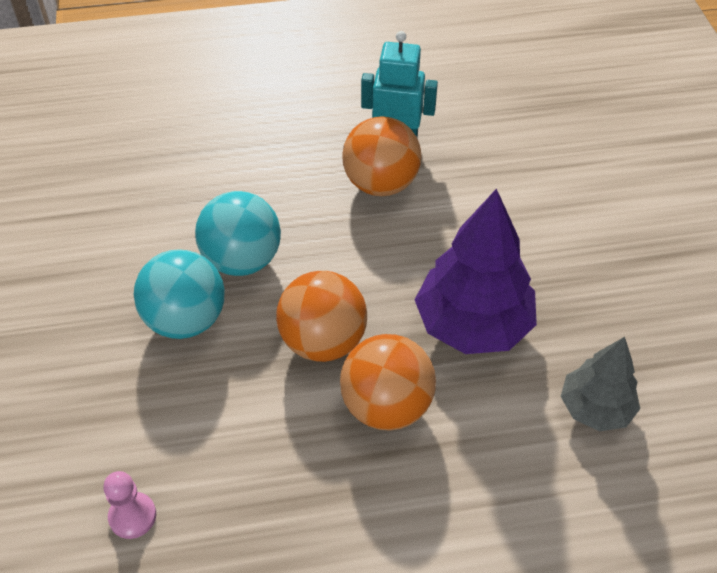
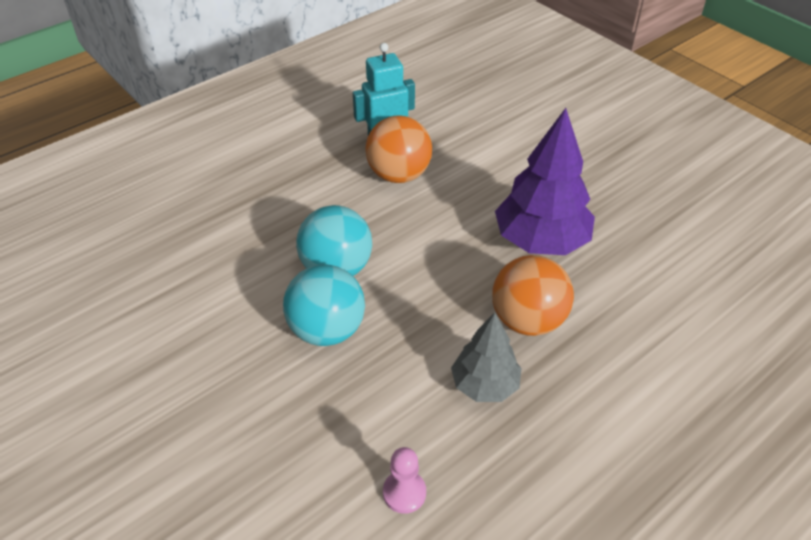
camera: 30 degrees left, 5 degrees down
orange ball [276,271,367,362] -> none
grey tree [561,337,640,432] -> grey tree moved to [451,313,521,402]

